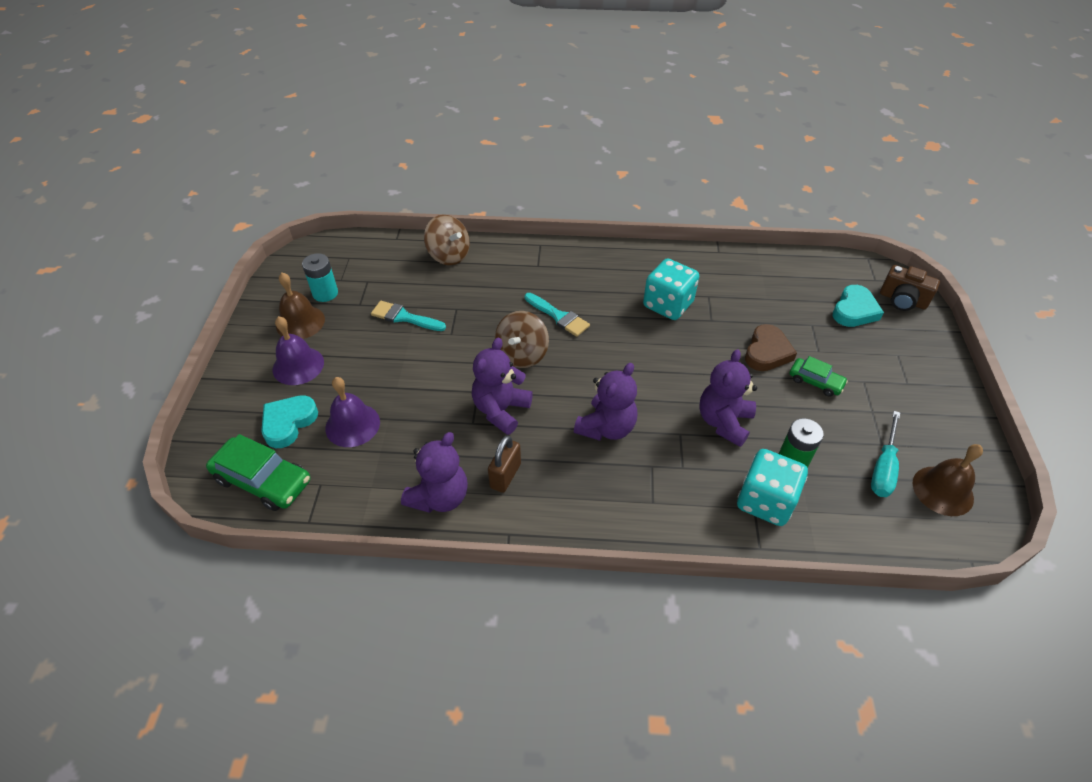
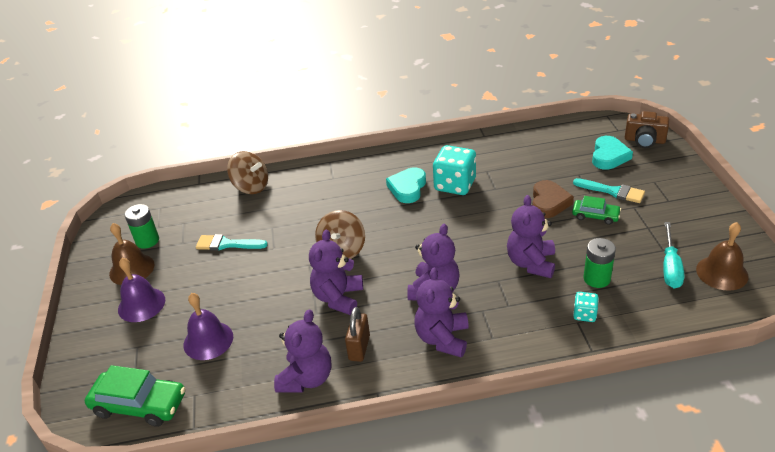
camera: 10 degrees left, 10 degrees down
turquoise heart [261,395,318,448] -> turquoise heart moved to [386,167,426,203]
turquoise battery [302,253,338,302] -> green battery [124,204,159,249]
turquoise brush [525,293,590,337] -> turquoise brush moved to [573,178,645,203]
turquoise dice [737,449,808,526] -> turquoise dice [573,292,599,322], size x0.50
none -> purple teddy bear [415,268,469,358]

